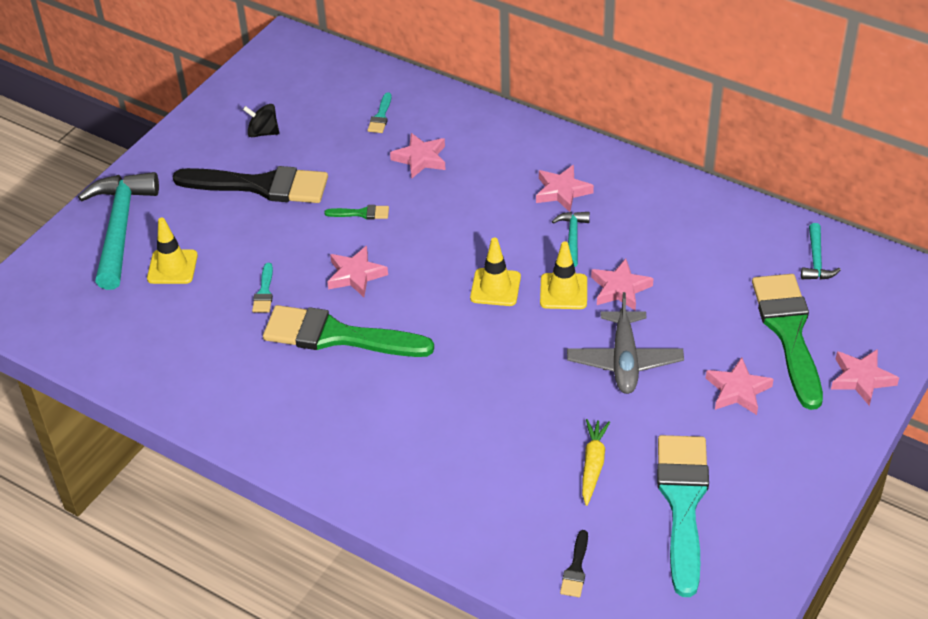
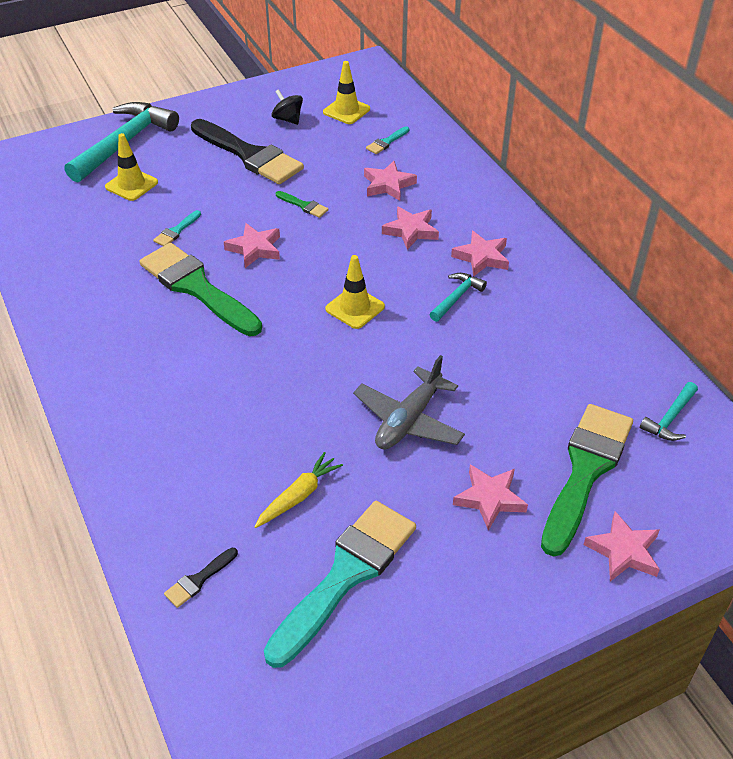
camera: 30 degrees right, 0 degrees up
yellow traffic cone [540,241,587,309] -> yellow traffic cone moved to [323,61,370,124]
pink star [591,259,654,310] -> pink star moved to [382,206,439,250]

